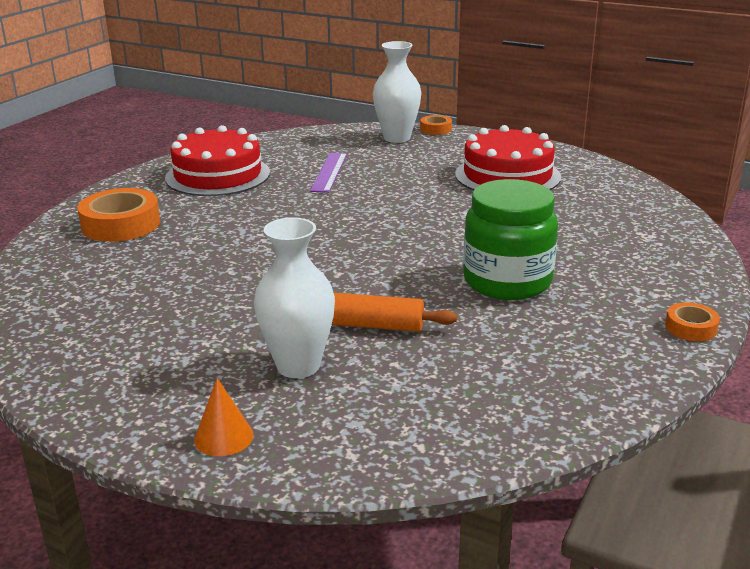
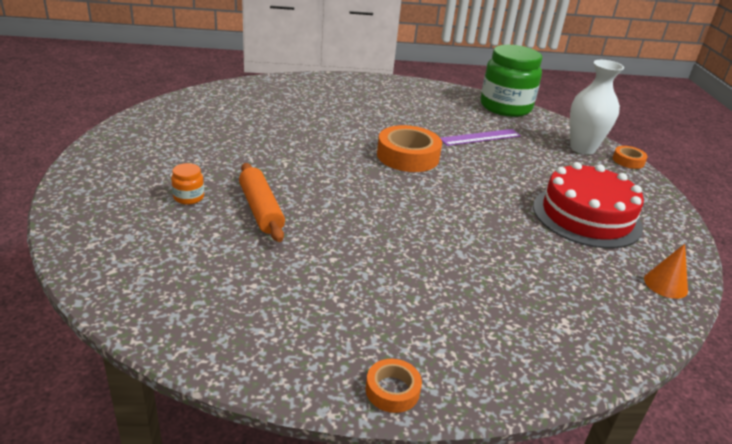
camera: 55 degrees right, 5 degrees up
orange tape [78,188,160,242] -> orange tape moved to [377,125,442,172]
red cake [165,125,270,196] -> none
orange cone [194,378,254,456] -> orange cone moved to [644,244,688,299]
white vase [254,217,335,378] -> orange jar [171,163,204,205]
green jar [463,179,558,300] -> green jar moved to [480,45,543,117]

